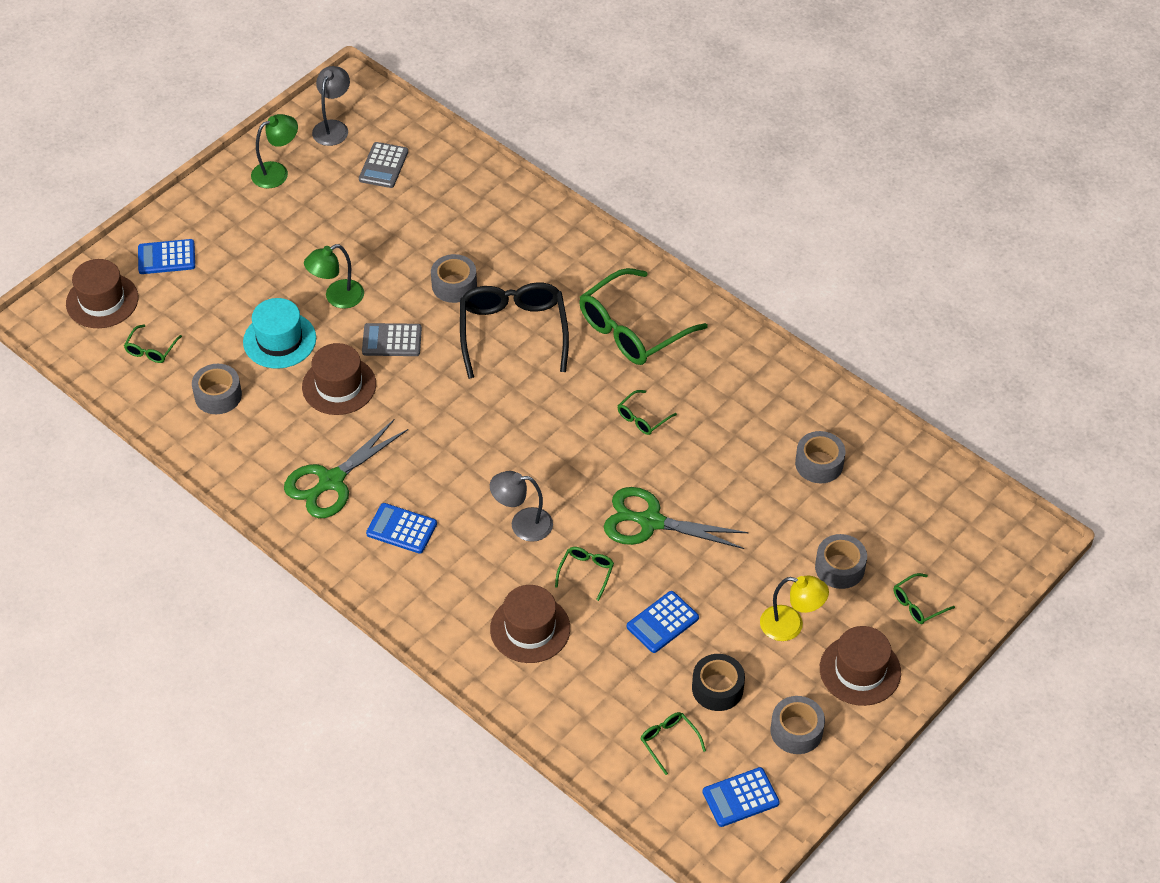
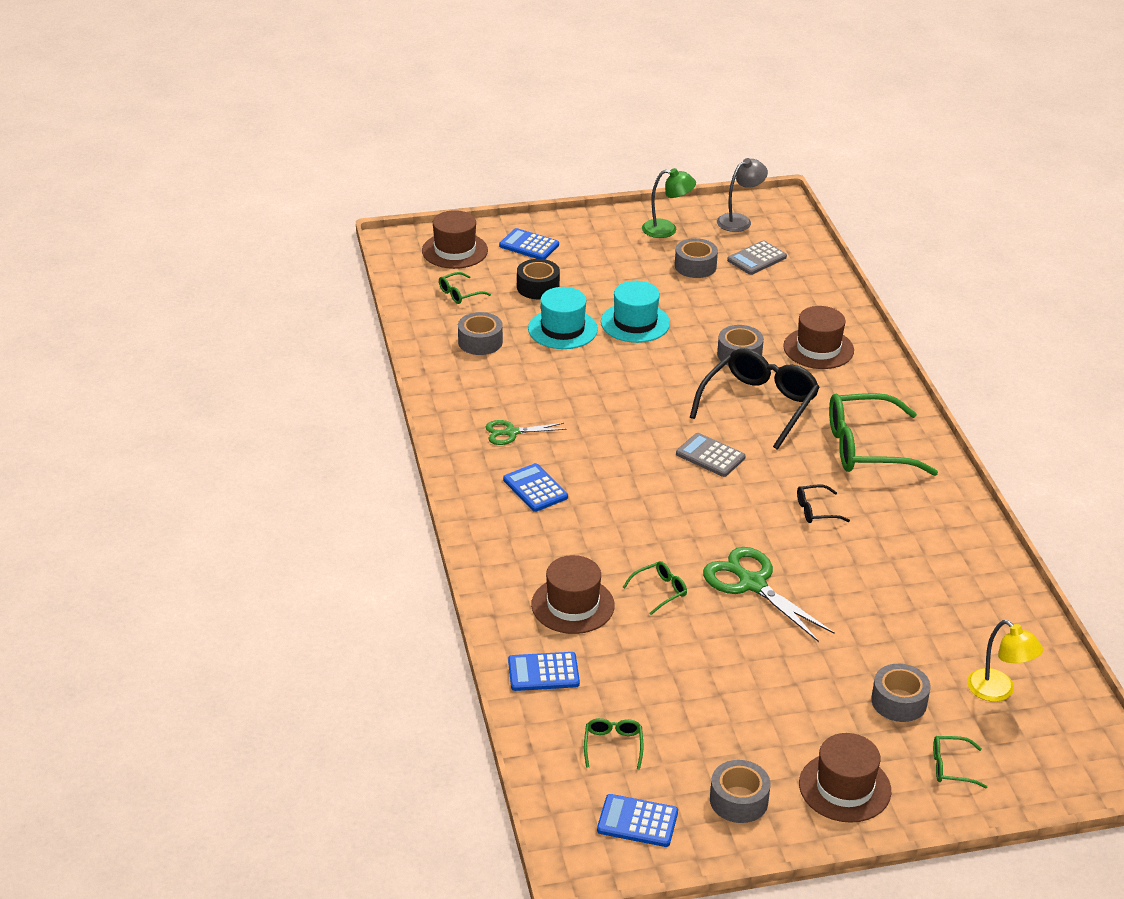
camera: 35 degrees right, 15 degrees down
green scissors [284,419,408,518] -> green scissors [486,420,566,445], size x0.58
brown hat [302,343,376,415] -> brown hat moved to [783,306,854,369]
green lamp [304,244,364,309] -> turquoise hat [601,281,670,343]
grey calculator [362,323,422,356] -> grey calculator moved to [676,433,746,477]
grey lamp [490,471,553,542] -> none
green glasses [618,390,677,435] -> black glasses [797,485,850,523]
blue calculator [627,591,699,653] -> blue calculator moved to [508,652,580,691]
black tape [692,654,745,711] -> black tape moved to [517,259,560,299]
yellow lamp [760,575,829,641] -> yellow lamp moved to [967,620,1043,702]
grey tape [795,431,845,483] -> grey tape moved to [675,238,718,278]

